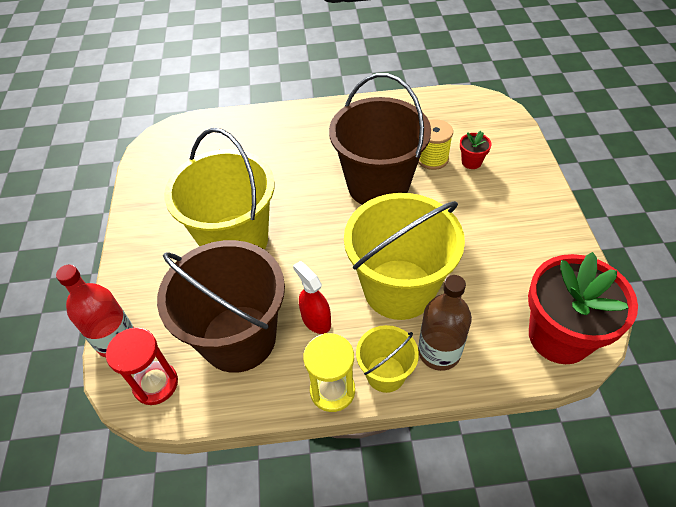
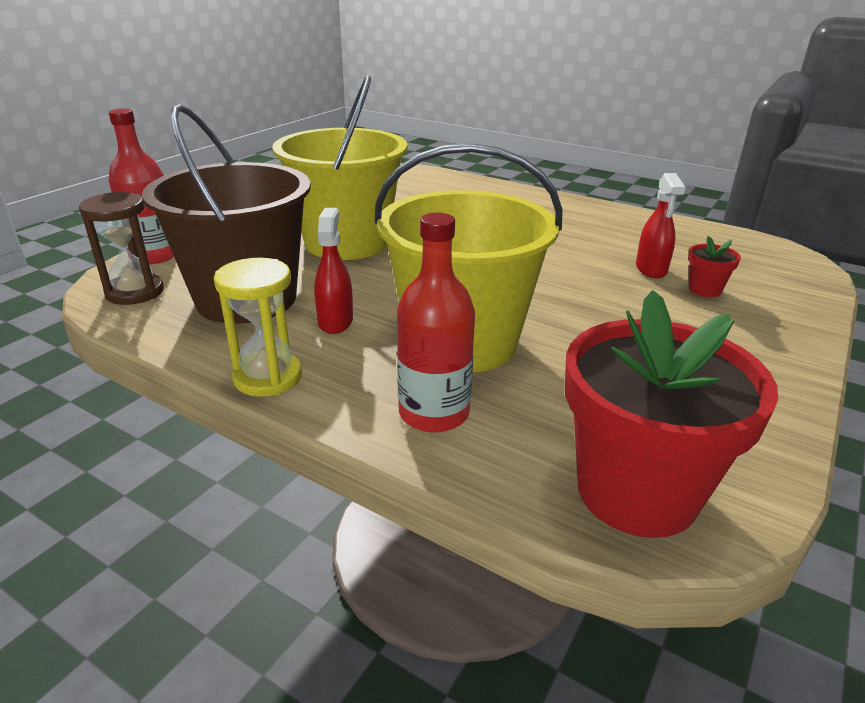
camera: 35 degrees right, 20 degrees down
red hourglass [106,327,178,405] -> brown hourglass [79,192,164,305]
brown bucket [329,73,431,205] -> none
yellow bucket [356,325,419,393] -> none
yellow spool [418,119,453,170] -> red spray bottle [636,173,686,278]
brown bottle [418,275,472,371] -> red bottle [397,213,475,432]

